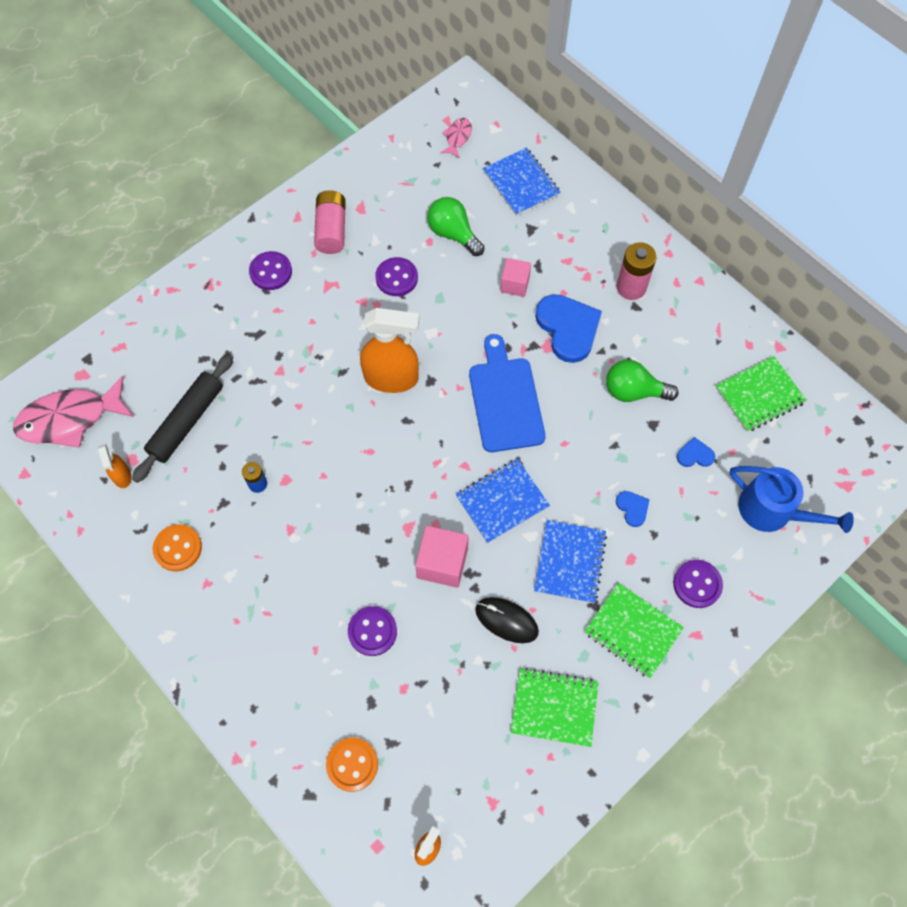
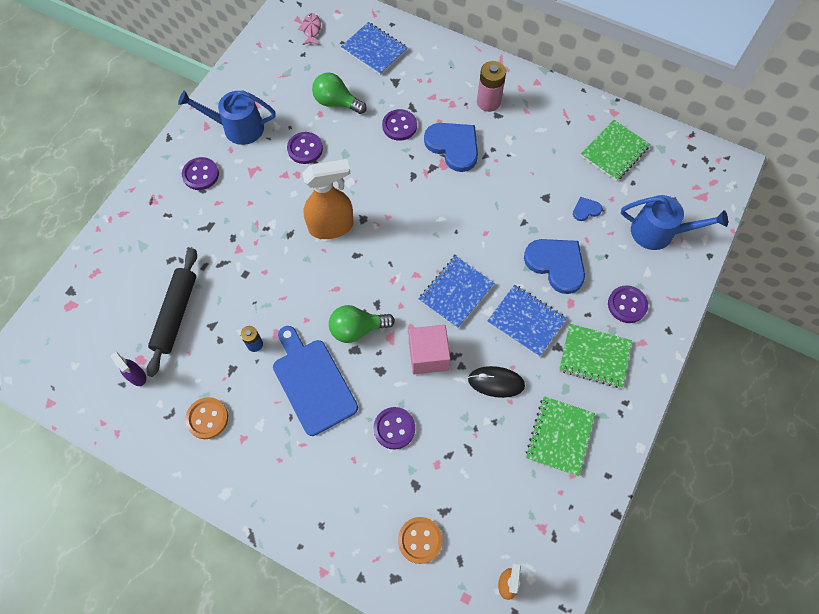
camera: 20 degrees left, 0 degrees up
pink fish [13,376,134,448] -> none
orange spray bottle [98,444,132,488] -> purple spray bottle [111,351,146,386]
pink battery [314,190,346,254] -> blue watering can [178,90,276,145]
blue cutting board [469,334,546,452] -> blue cutting board moved to [273,326,358,436]
pink cube [500,258,531,297] -> purple button [382,109,417,141]
green notebook [511,668,599,747] -> green notebook turned 60 degrees counterclockwise [526,396,595,476]
blue notebook [534,520,607,604] -> blue notebook turned 45 degrees counterclockwise [487,285,567,357]
green light bulb [606,360,679,402] -> green light bulb moved to [329,305,395,343]
blue heart [616,491,650,527] -> blue heart [524,239,585,294], size x2.13

